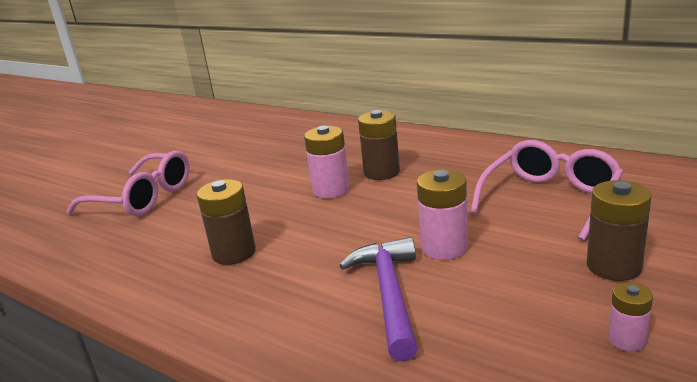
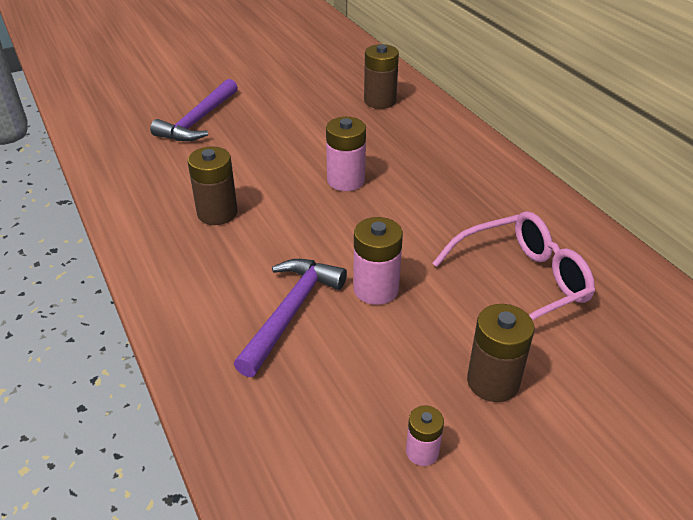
camera: 25 degrees right, 15 degrees up
pink glasses [67,151,190,216] -> purple hammer [150,79,238,141]
brown battery [358,110,400,180] -> brown battery moved to [364,44,399,109]

